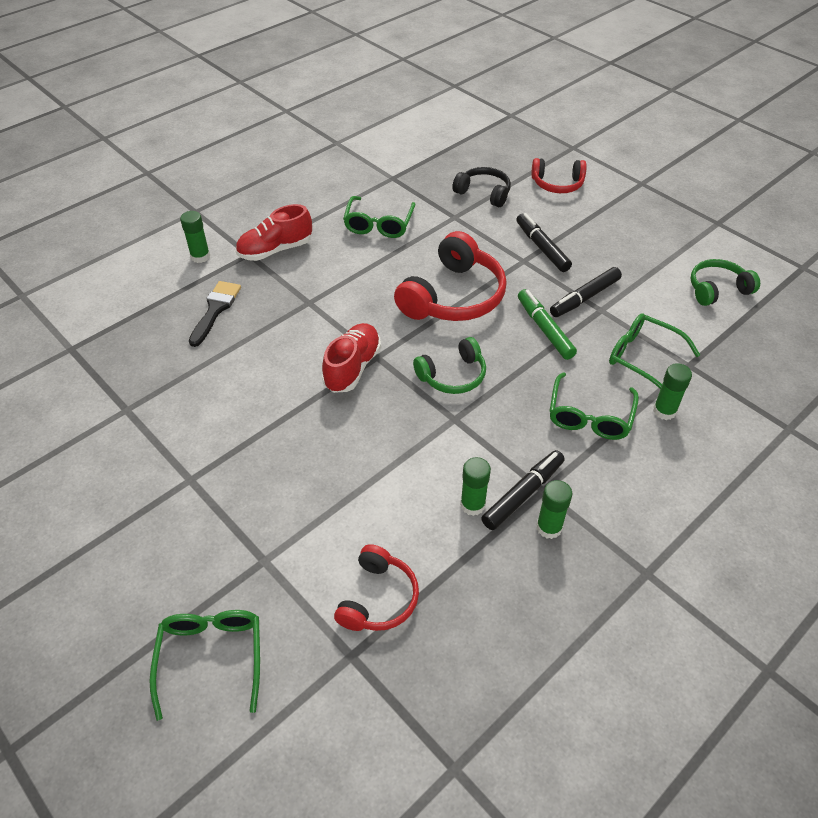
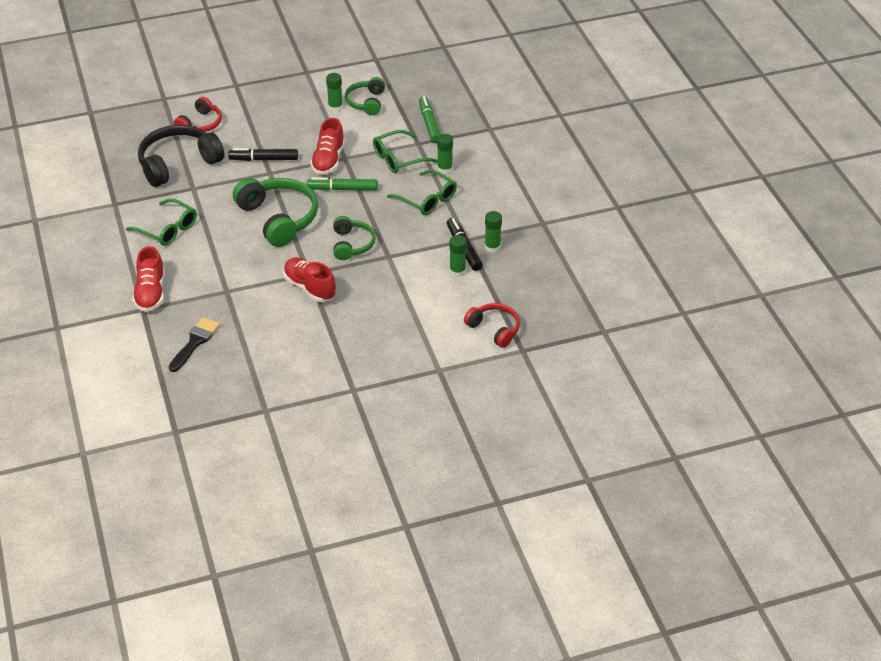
camera: 65 degrees left, 5 degrees down
green glasses [150,610,260,721] -> none
green glue stick [180,211,210,263] -> green glue stick moved to [326,73,343,112]
black brush [189,281,241,347] -> black brush turned 75 degrees clockwise [169,317,220,372]
red headphones [394,231,507,321] -> green headphones [233,178,318,247]
black headphones [452,167,511,207] -> black headphones [138,125,224,187], size x1.71
black marker [550,267,622,317] -> red shoe [310,118,345,175]
none -> green marker [419,96,440,143]

